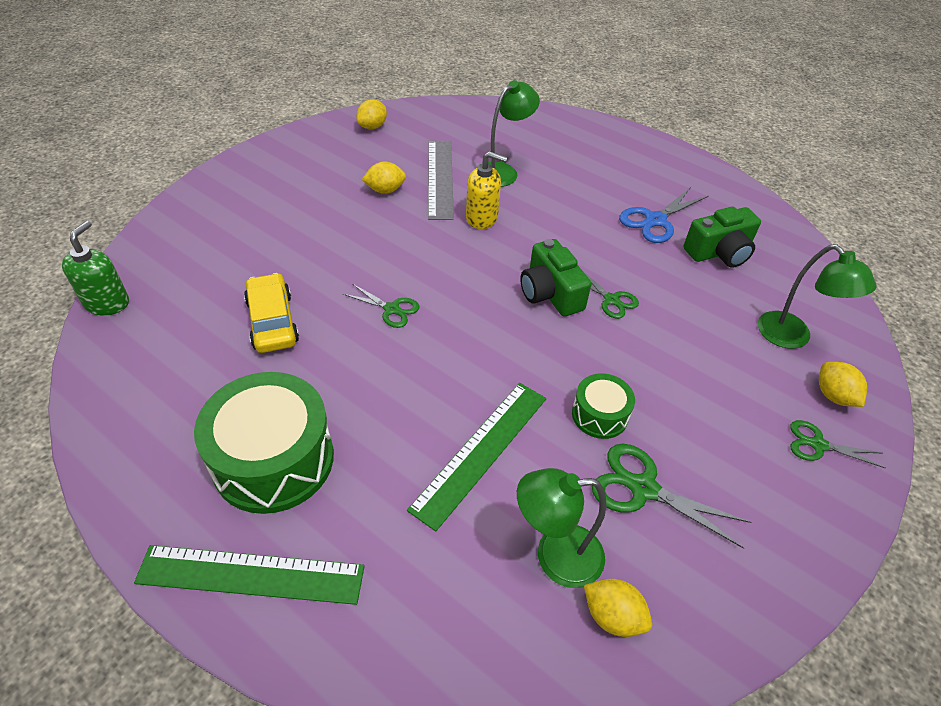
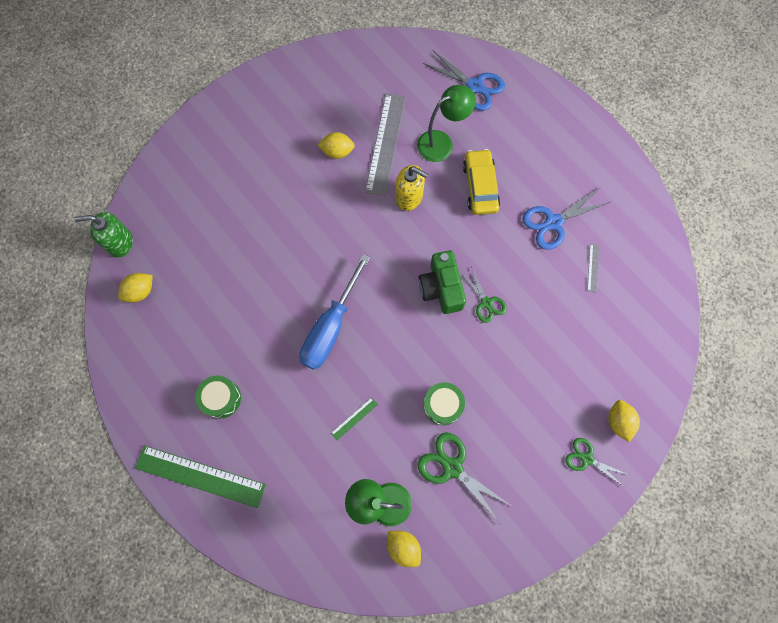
camera: 15 degrees right, 25 degrees up
green soap dispenser [62,221,129,315] -> green soap dispenser turned 120 degrees counterclockwise [74,212,133,258]
green drum [194,372,334,514] -> green drum [195,376,241,419], size x0.51
yellow car [244,273,299,353] -> yellow car moved to [463,149,500,215]
green scissors [343,284,420,328] -> none
yellow lemon [356,99,387,129] -> yellow lemon moved to [118,273,153,303]
green ruler [407,383,546,531] -> green ruler [331,397,378,440], size x0.42
green camera [683,207,761,268] -> grey ruler [587,244,599,292]
green lamp [758,245,876,349] -> none
none -> blue screwdriver [299,254,370,370]
none -> blue scissors [423,51,505,111]

